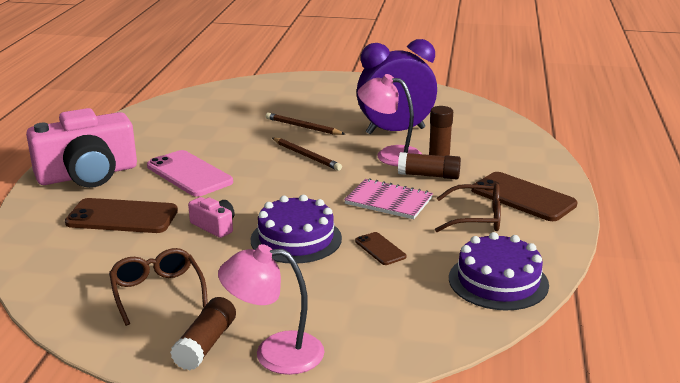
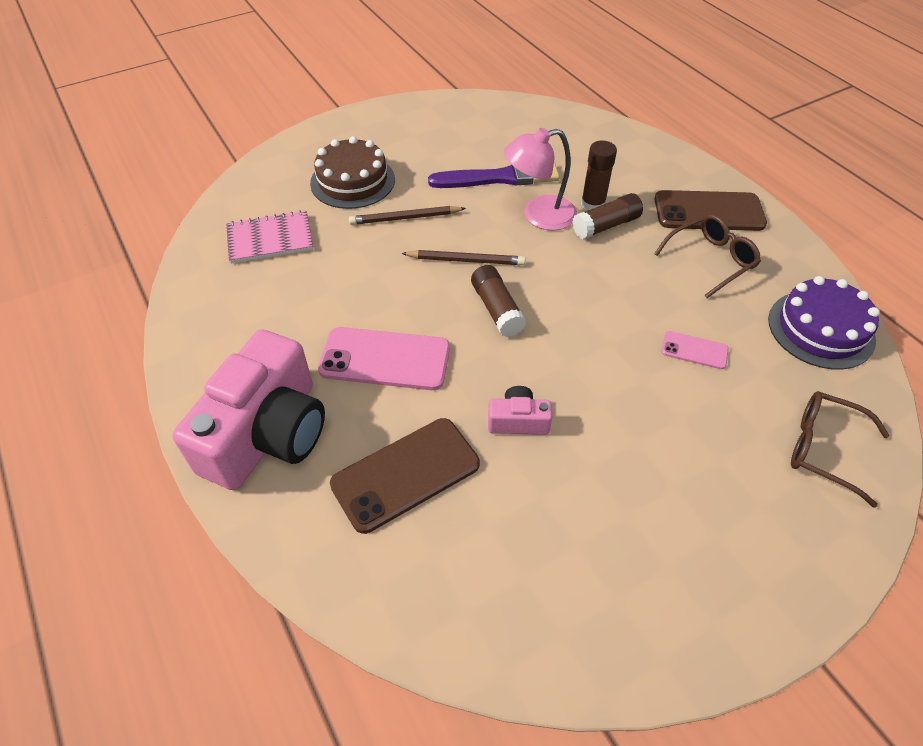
camera: 40 degrees left, 25 degrees up
brown glasses [109,248,208,326] -> brown glasses moved to [791,391,890,508]
brown glue stick [170,297,236,371] -> brown glue stick moved to [471,265,526,337]
pink lamp [218,244,324,375] -> none
purple cake [250,195,342,263] -> none
pink notebook [344,178,433,219] -> pink notebook moved to [226,210,313,264]
brown phone [355,232,406,265] -> pink phone [661,331,729,369]
purple clock [357,39,437,135] -> purple brush [428,161,560,188]
none -> brown cake [310,136,395,209]

